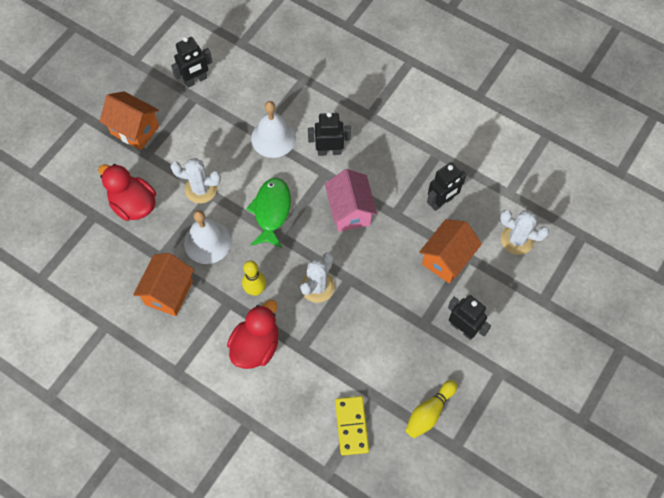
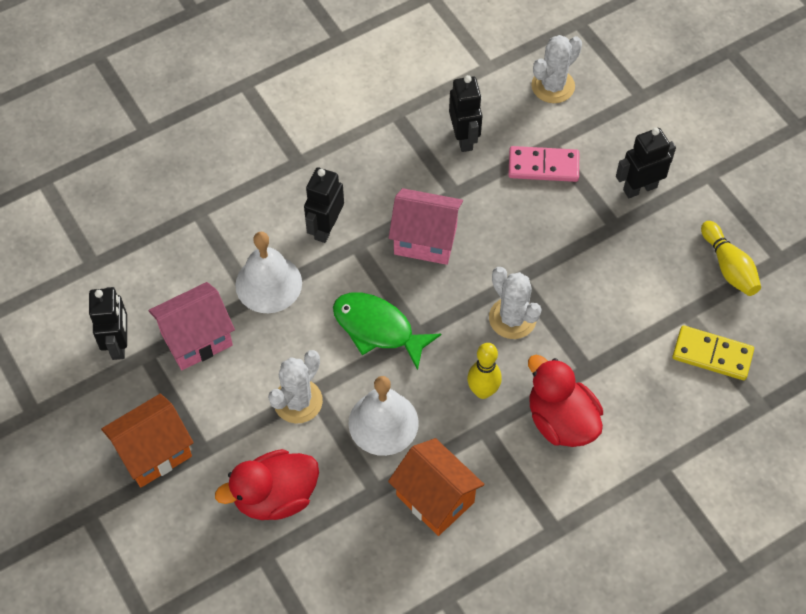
camera: 65 degrees left, 5 degrees down
orange house [419,219,482,284] -> pink domino [508,146,579,182]
none -> pink house [148,282,235,370]

